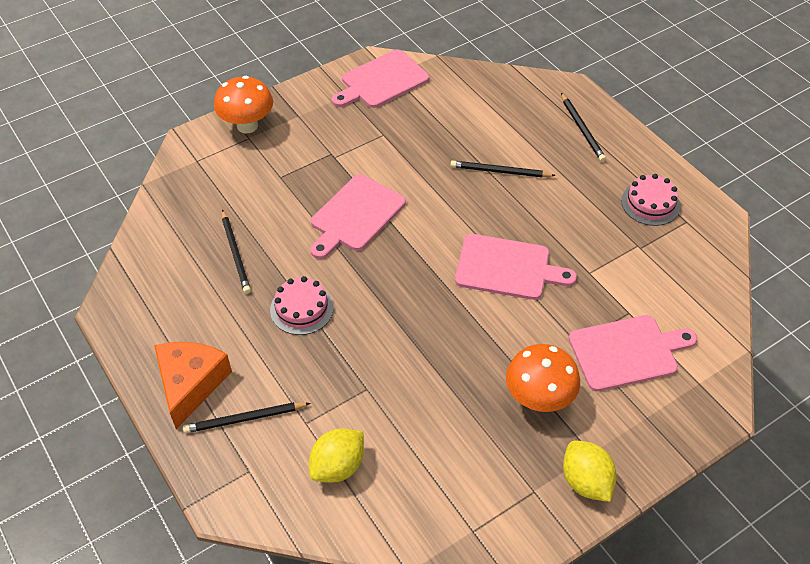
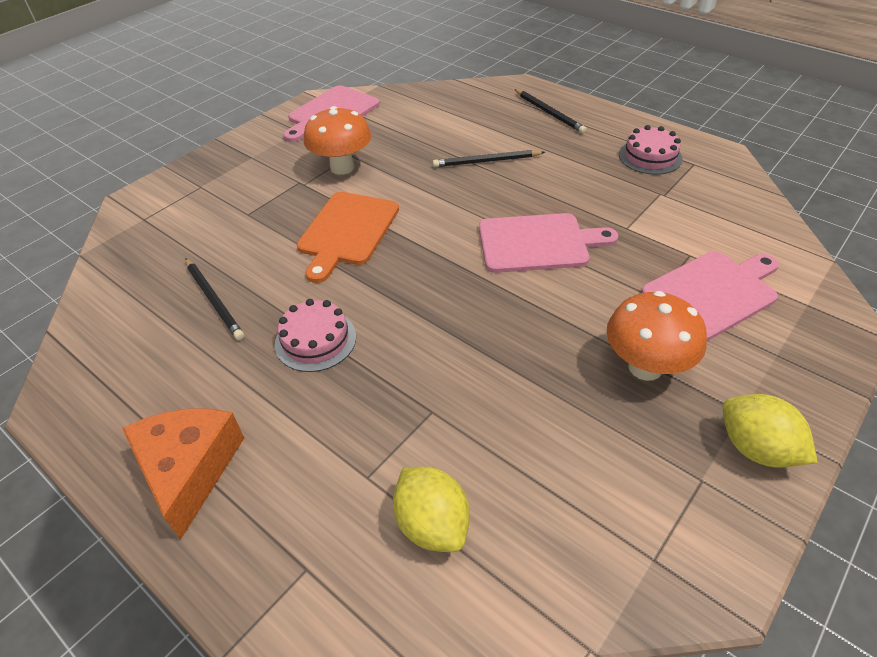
camera: 15 degrees left, 5 degrees down
black pencil [183,402,311,433] -> none
orange mushroom [214,76,273,133] -> orange mushroom moved to [303,106,371,175]
yellow lemon [309,428,364,483] -> yellow lemon turned 60 degrees counterclockwise [393,467,470,552]
pink cutting board [310,174,406,259] -> orange cutting board [297,192,399,283]

